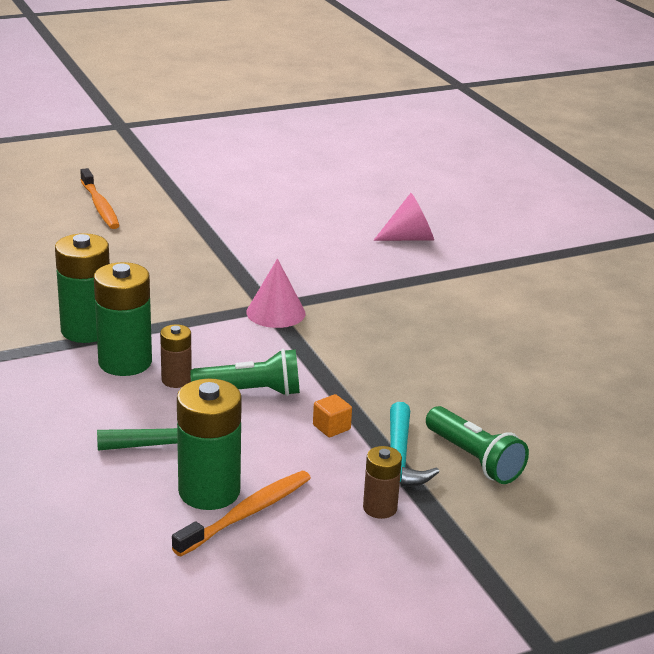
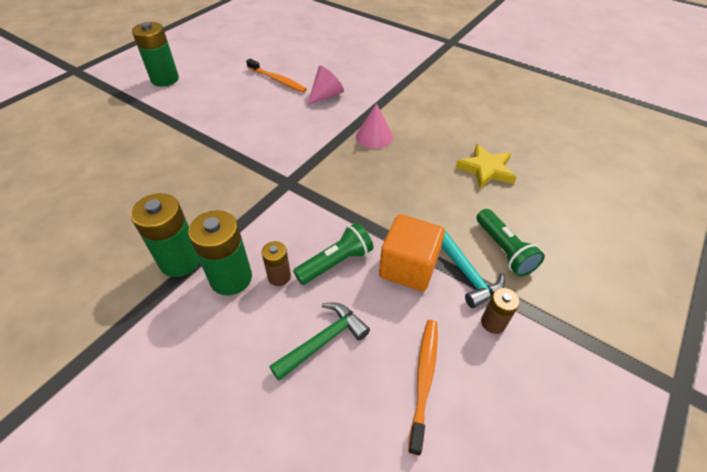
camera: 30 degrees left, 20 degrees up
orange toothbrush [80,168,120,229] -> orange toothbrush moved to [246,59,307,93]
green battery [177,379,242,510] -> green battery moved to [132,22,179,87]
pink cone [246,259,306,328] -> pink cone moved to [356,103,393,149]
orange cube [313,394,352,437] -> orange cube [379,214,445,292], size x2.37
green flashlight [426,406,529,484] -> green flashlight turned 45 degrees clockwise [477,209,545,277]
none -> yellow star [456,144,517,189]

